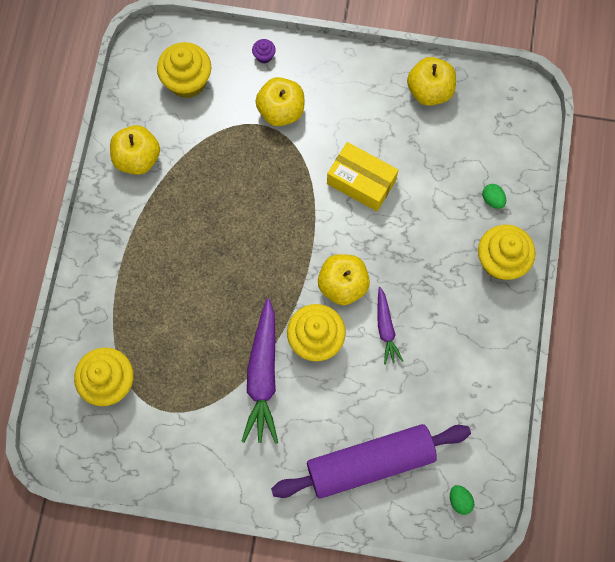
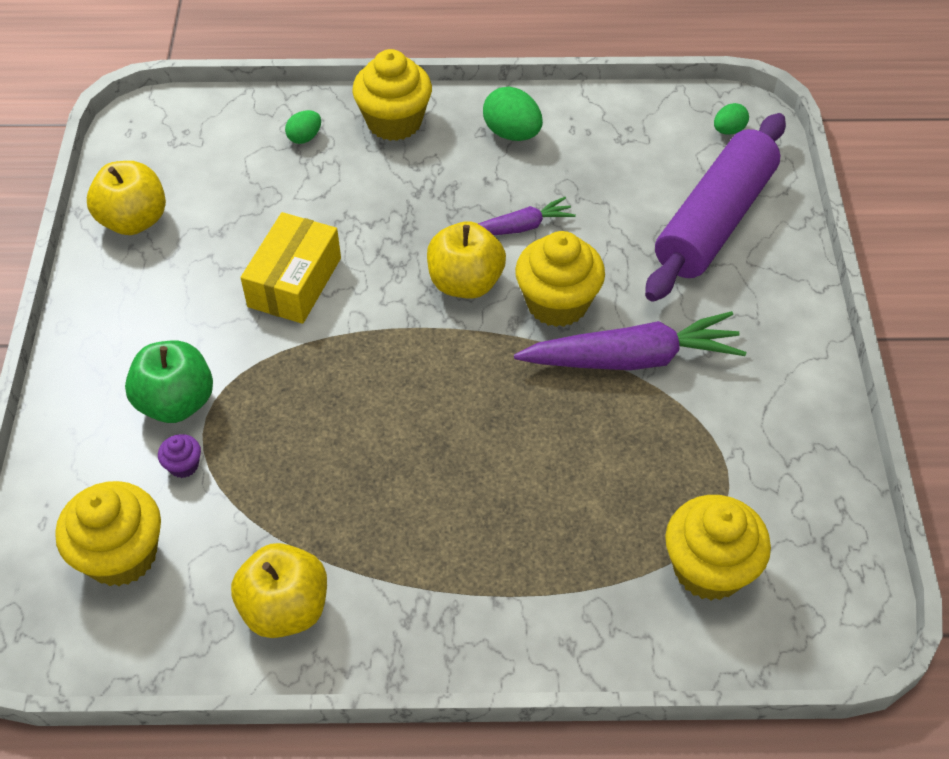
camera: 100 degrees left, 20 degrees down
purple cupcake [252,39,276,63] -> purple cupcake moved to [158,434,201,478]
yellow apple [255,77,304,126] -> green apple [125,341,213,423]
purple rolling pin [271,424,471,499] -> purple rolling pin turned 60 degrees clockwise [645,113,786,302]
none -> green egg [483,87,543,141]

